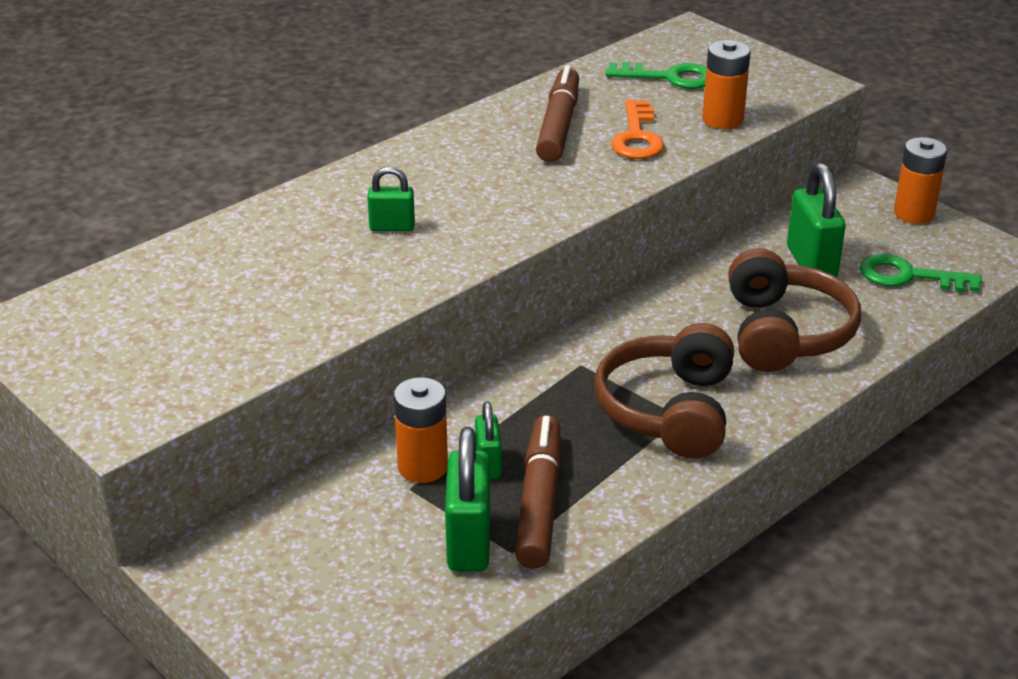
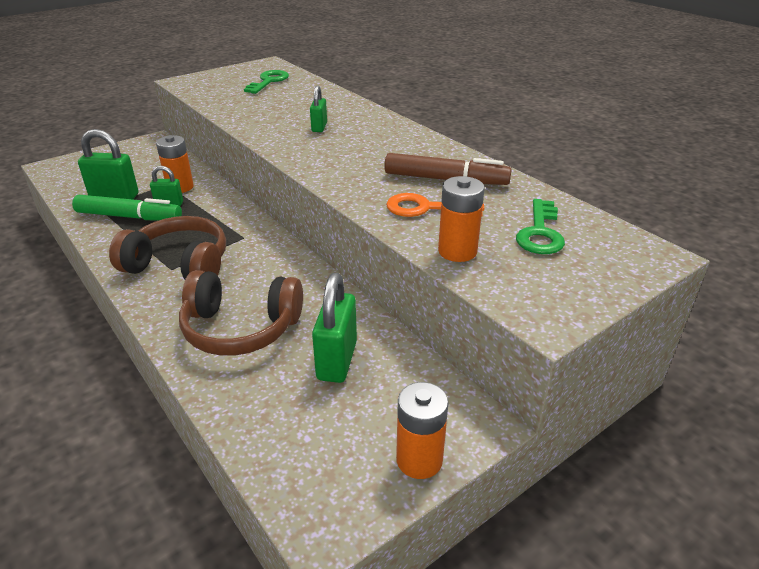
camera: 95 degrees right, 0 degrees up
brown marker [515,415,561,569] -> green marker [72,195,182,221]
green padlock [787,163,846,277] -> green padlock turned 75 degrees counterclockwise [312,273,357,383]
green key [860,254,982,292] -> green key moved to [244,70,289,94]

